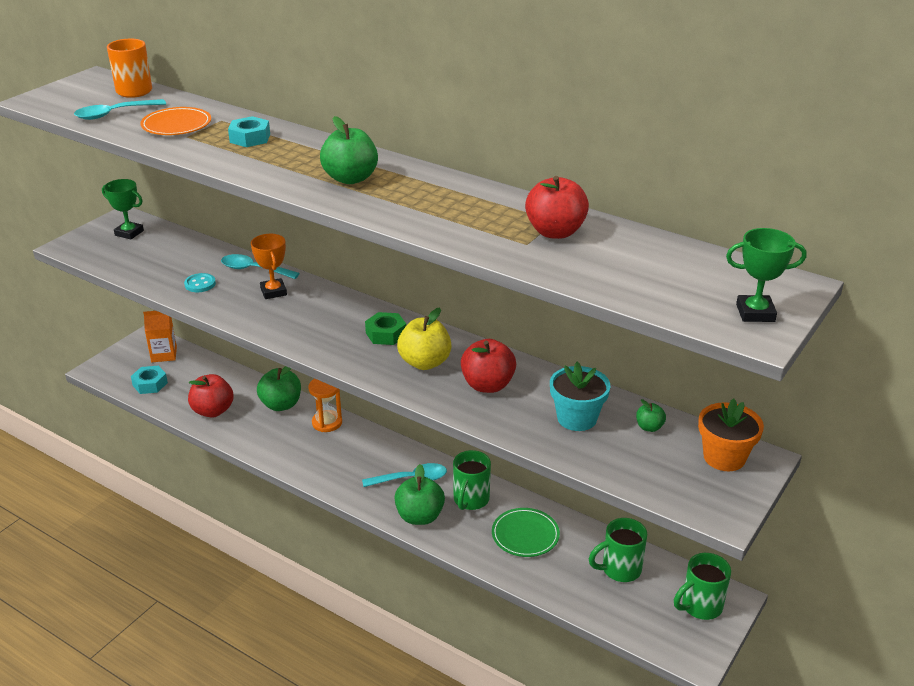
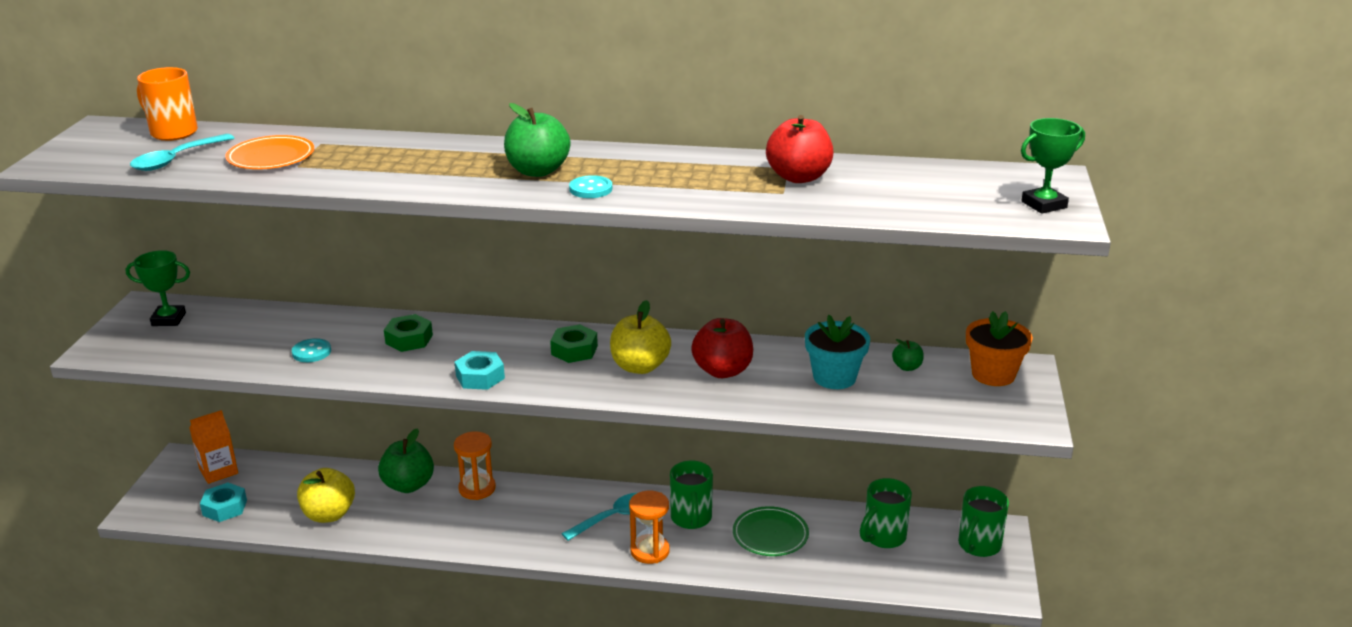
camera: 25 degrees left, 5 degrees down
red apple [188,374,234,418] -> yellow apple [297,468,355,523]
turquoise spoon [221,254,300,279] -> none
turquoise nut [228,116,270,147] -> turquoise nut moved to [455,351,505,390]
orange trophy [251,234,287,299] -> green nut [384,314,433,352]
green apple [394,464,445,525] -> orange hourglass [629,491,670,564]
none -> turquoise button [569,175,612,198]

